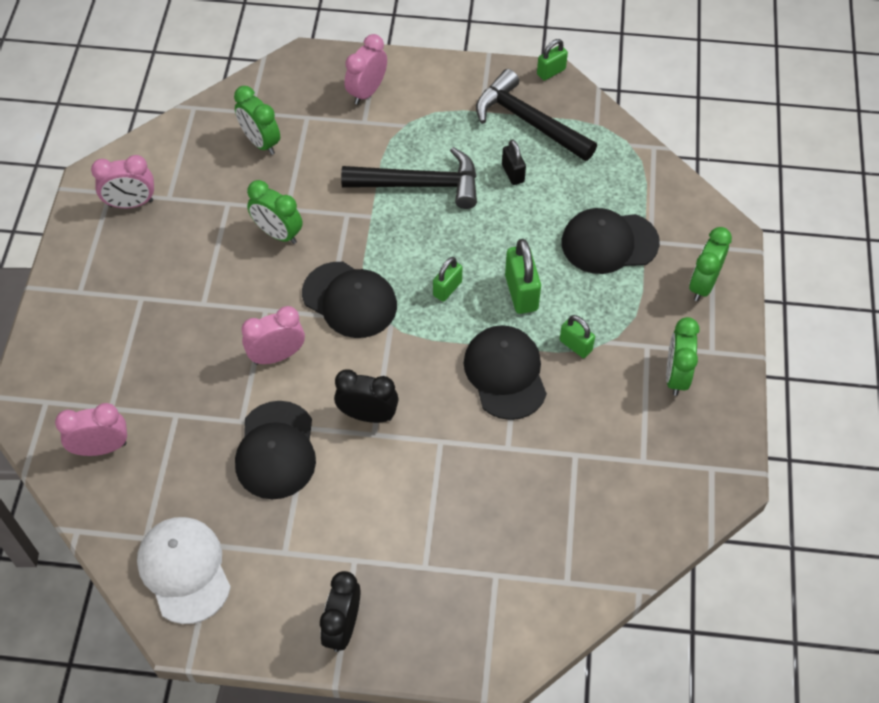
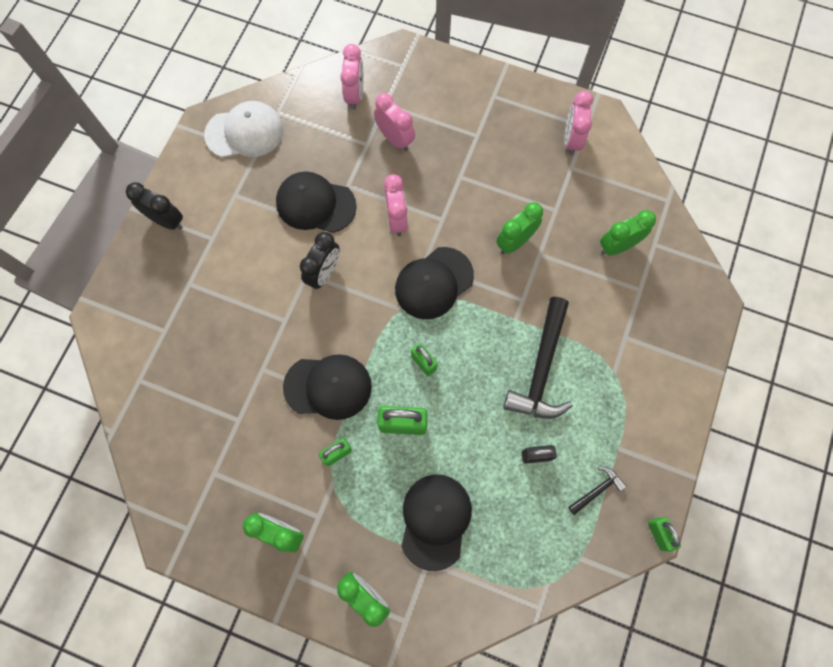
camera: 105 degrees right, 15 degrees up
pink clock [345,34,387,105] -> pink clock moved to [374,93,415,151]
black hammer [476,69,597,161] -> black hammer [568,466,626,515], size x0.46

